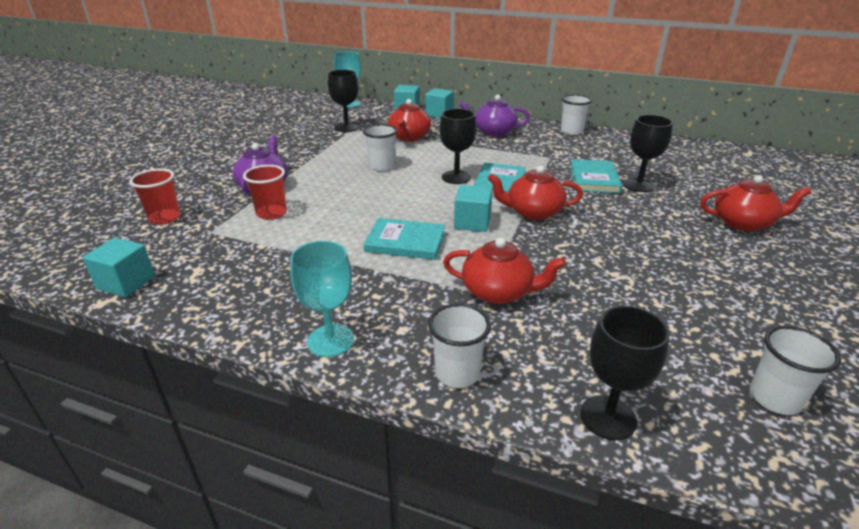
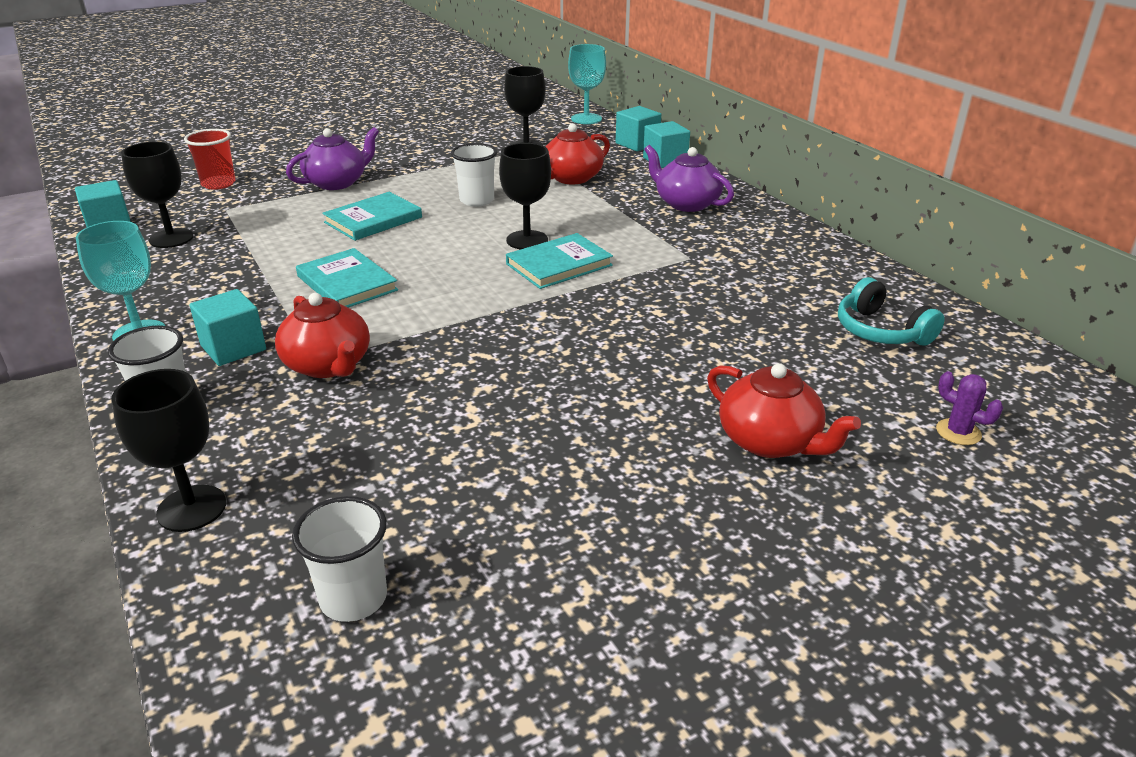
camera: 40 degrees right, 0 degrees up
red cup [243,165,287,220] -> none
turquoise cube [454,185,492,232] -> turquoise cube moved to [189,289,266,366]
red teapot [488,166,583,220] -> none
white cup [561,94,592,135] -> none
turquoise book [570,159,622,193] -> turquoise book moved to [322,192,422,241]
black goblet [623,115,673,192] -> black goblet moved to [121,141,193,248]
none -> turquoise headphones [838,277,945,346]
none -> purple cactus [936,371,1003,445]

